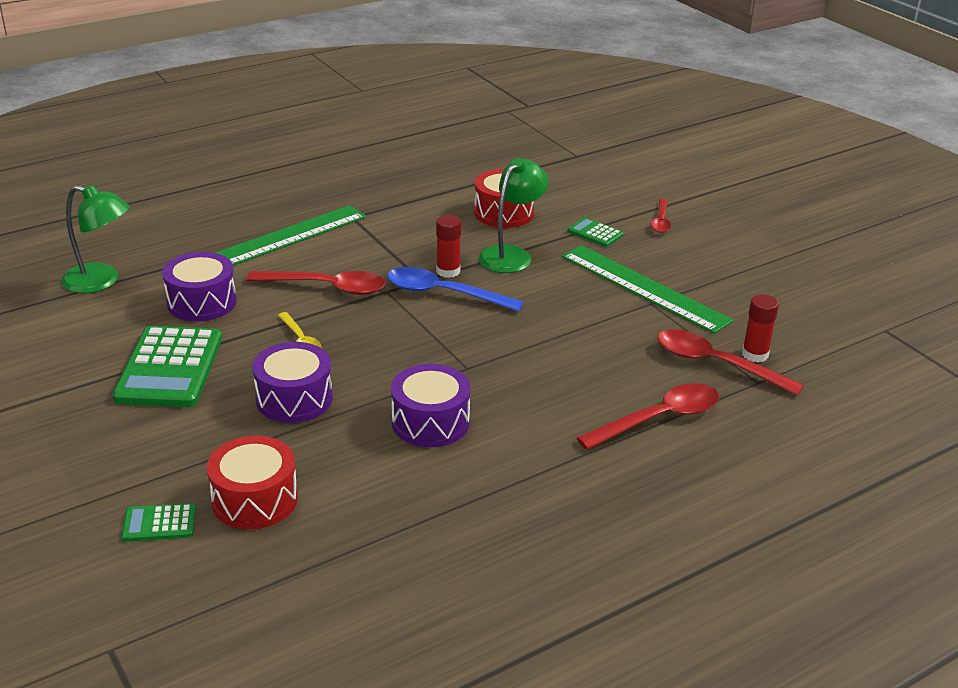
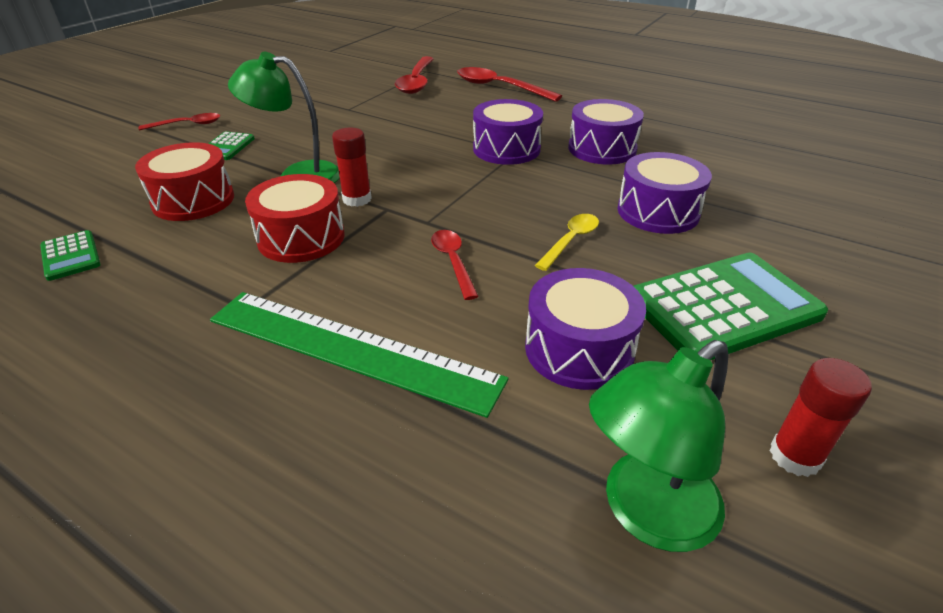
camera: 115 degrees left, 5 degrees up
green lamp [61,185,130,293] -> green lamp turned 120 degrees counterclockwise [589,340,728,552]
green calculator [121,503,196,542] -> green calculator moved to [40,230,101,281]
red drum [207,436,298,530] -> red drum moved to [245,174,345,263]
red spoon [246,271,385,295] -> red spoon [431,230,479,300], size x0.58
blue spoon [387,267,524,312] -> none
green ruler [562,245,734,334] -> none
red glue stick [742,294,779,362] -> red glue stick moved to [770,358,872,477]
none -> purple drum [473,99,543,165]

